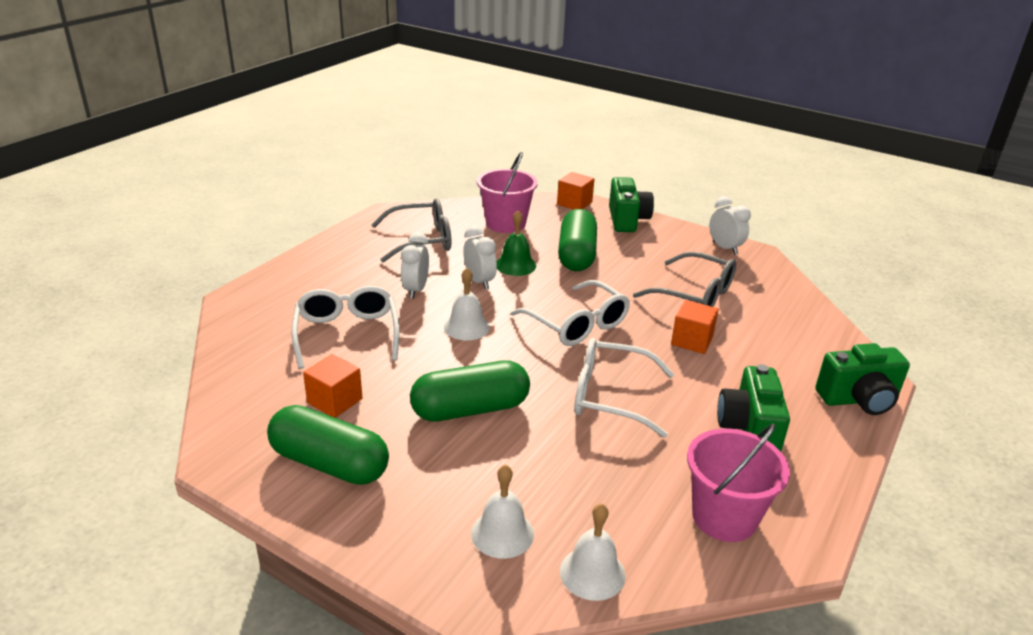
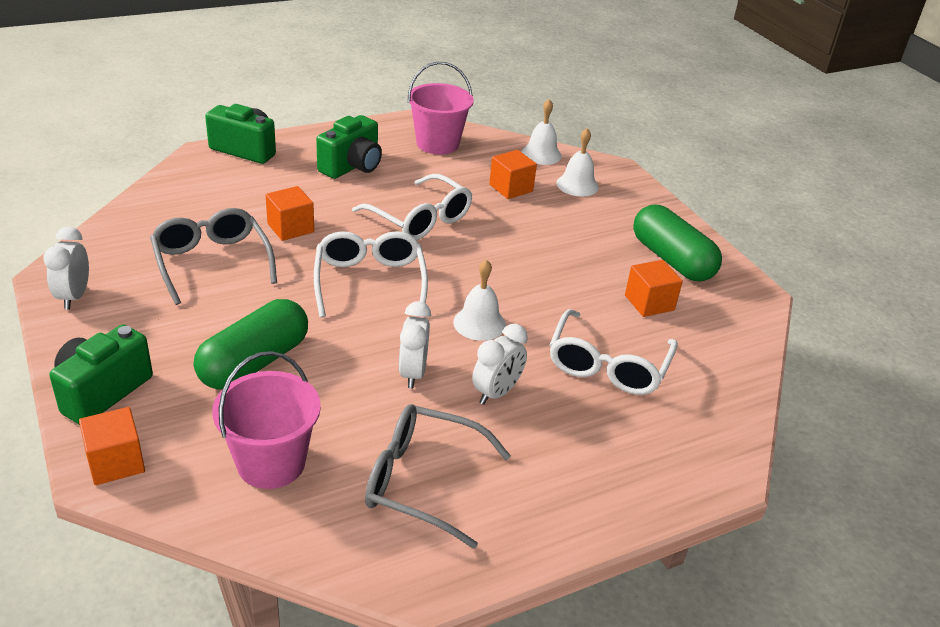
camera: 150 degrees left, 5 degrees up
green capsule [410,360,530,422] -> none
green bell [497,211,536,276] -> none
none -> orange cube [489,150,537,199]

